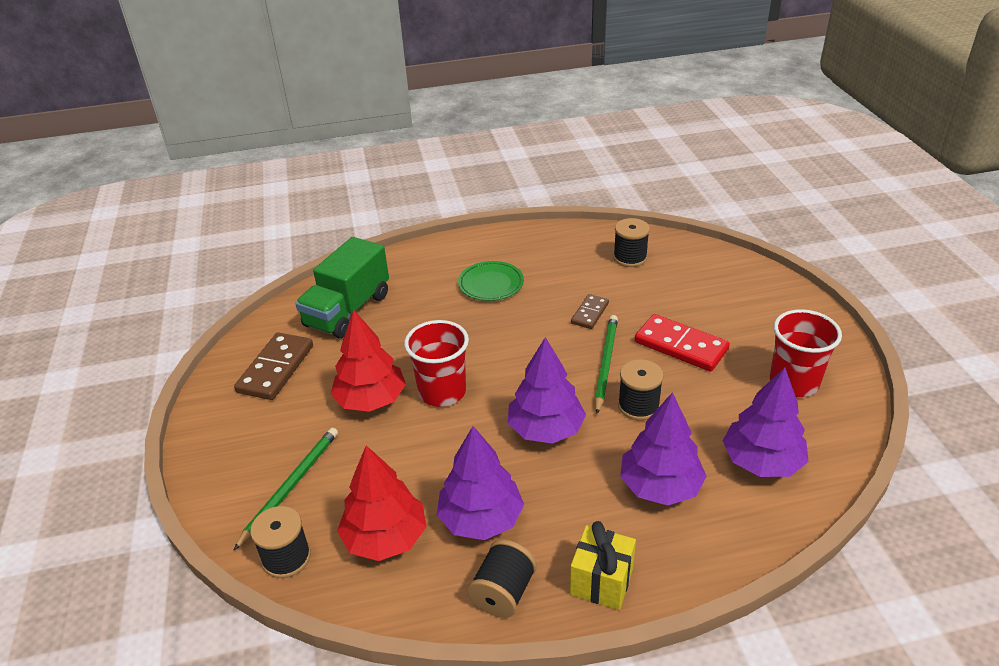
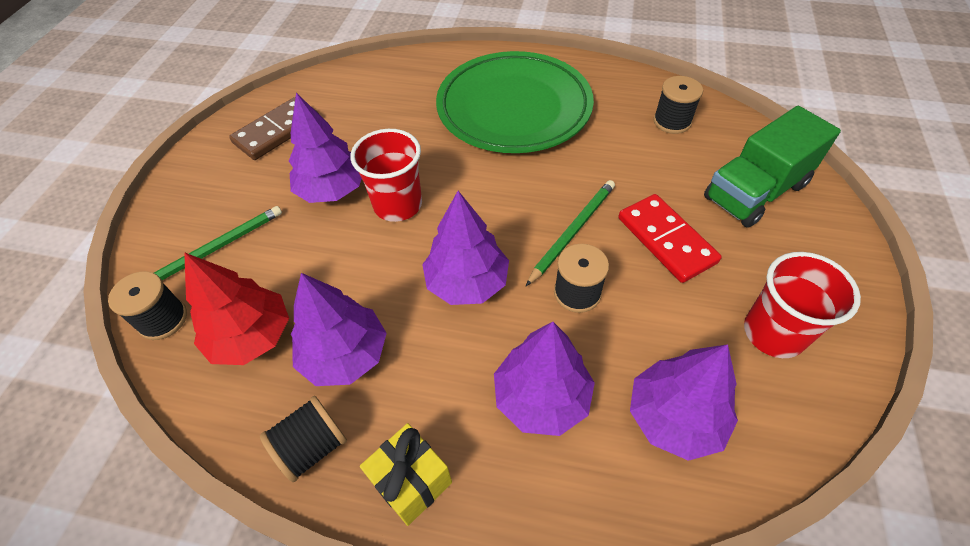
camera: 25 degrees right, 15 degrees up
green truck [295,237,389,338] -> green truck moved to [704,106,841,228]
red tree [330,310,406,412] -> purple tree [289,93,362,203]
green plate [458,261,524,301] -> green plate [436,51,594,153], size x2.26
brown domino [571,294,609,329] -> none

